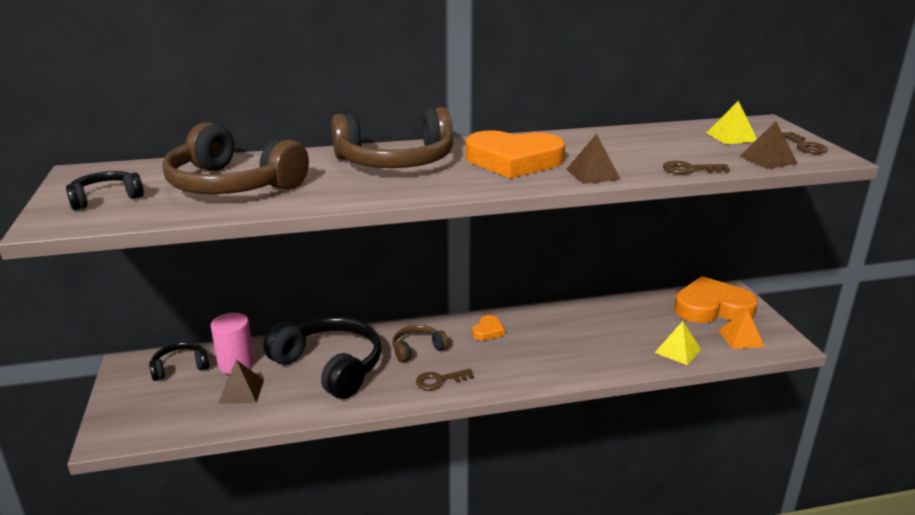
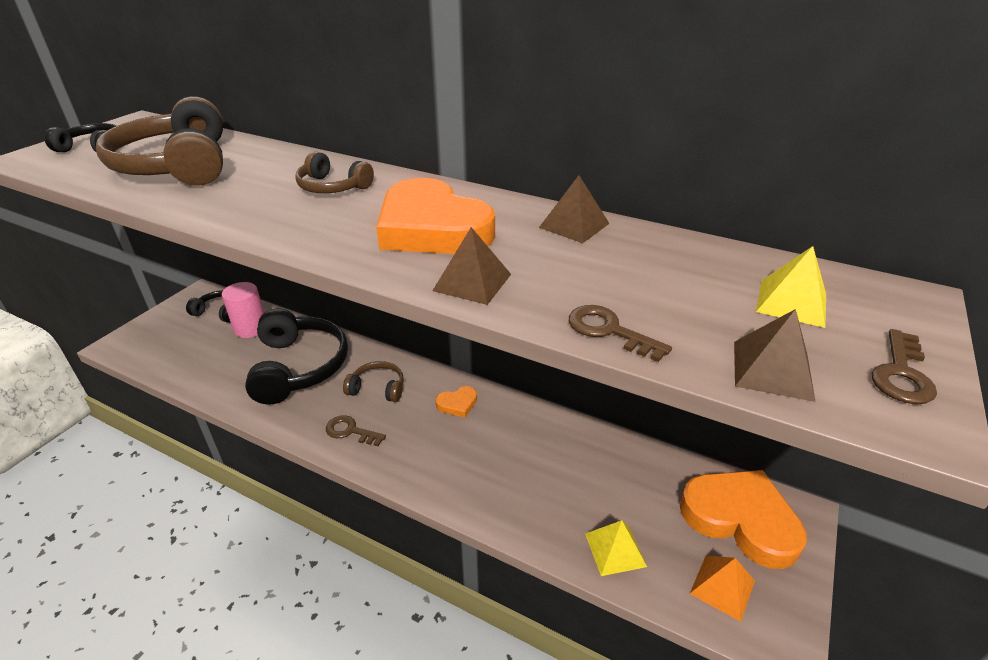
camera: 40 degrees right, 10 degrees up
brown pyramid [218,360,264,404] -> brown pyramid moved to [539,175,610,243]
brown headphones [332,107,454,168] -> brown headphones [295,151,374,193], size x0.50

